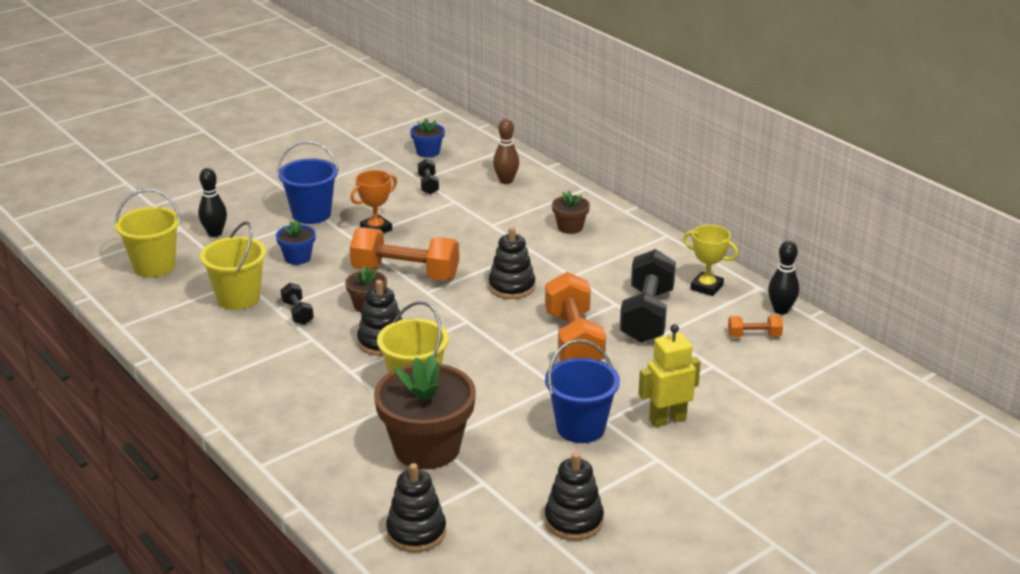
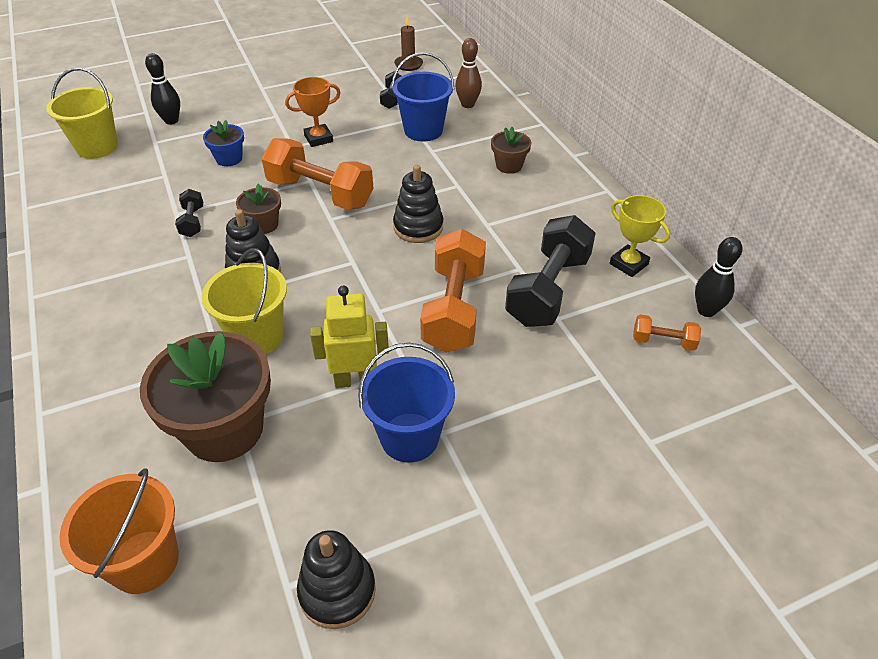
camera: 15 degrees right, 15 degrees up
yellow bucket [200,221,266,310] -> none
blue bucket [277,141,339,224] -> blue bucket moved to [391,52,454,141]
black stacking toy [386,463,446,552] -> orange bucket [60,468,179,594]
blue flower pot [410,118,445,158] -> brown candle [394,16,423,71]
yellow robot [638,324,701,427] -> yellow robot moved to [310,286,389,388]

